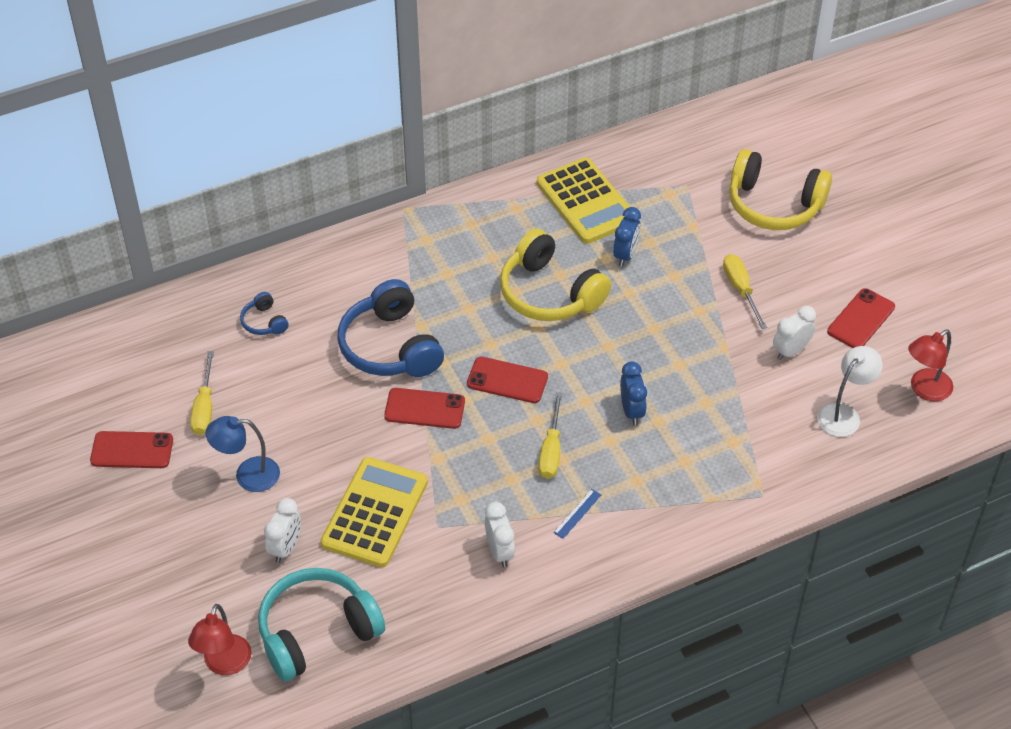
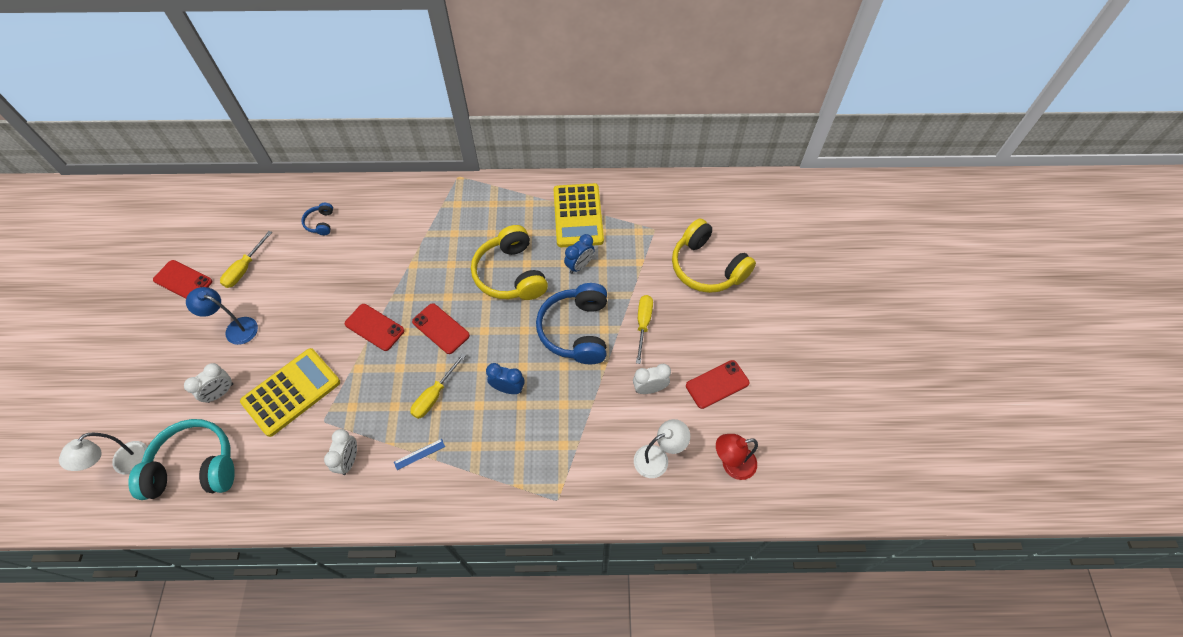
camera: 25 degrees right, 10 degrees up
red lamp [188,604,251,675] -> white lamp [59,433,147,474]
blue headphones [337,279,444,377] -> blue headphones moved to [536,283,607,364]
blue clock [620,361,647,425] -> blue clock turned 90 degrees counterclockwise [486,363,525,394]

